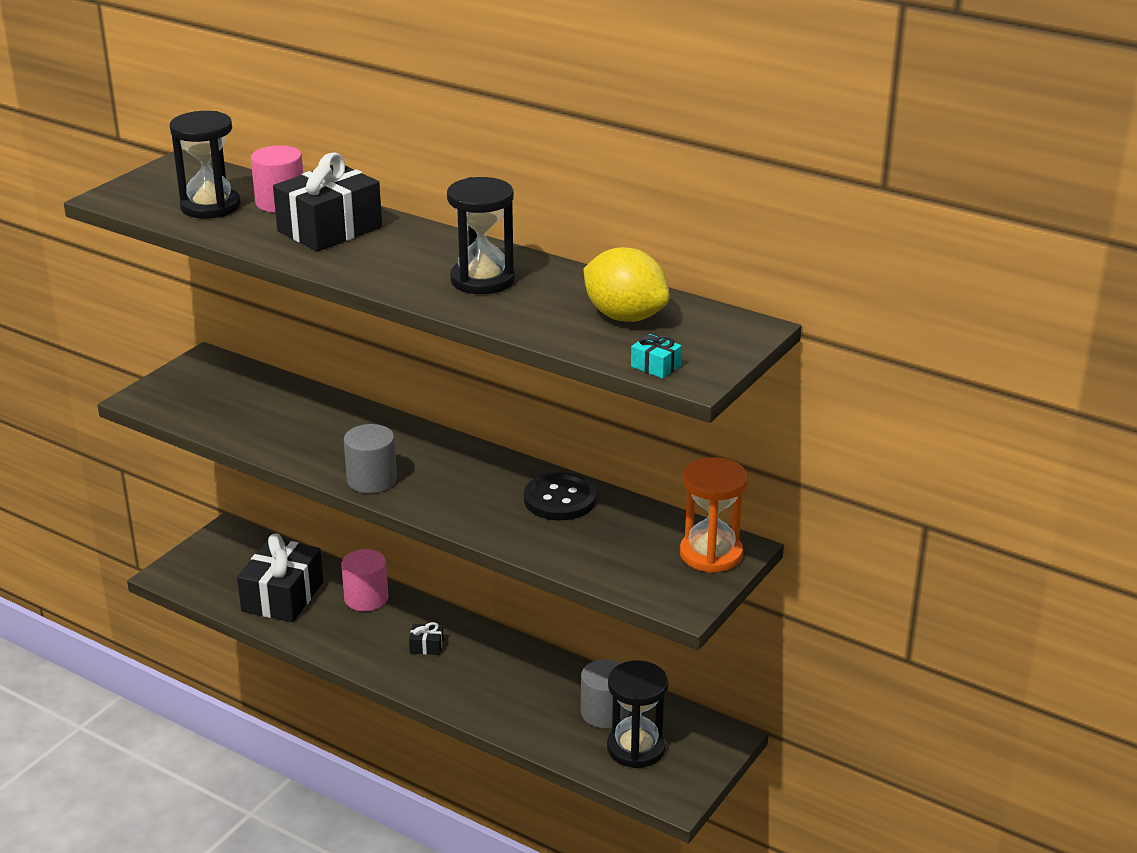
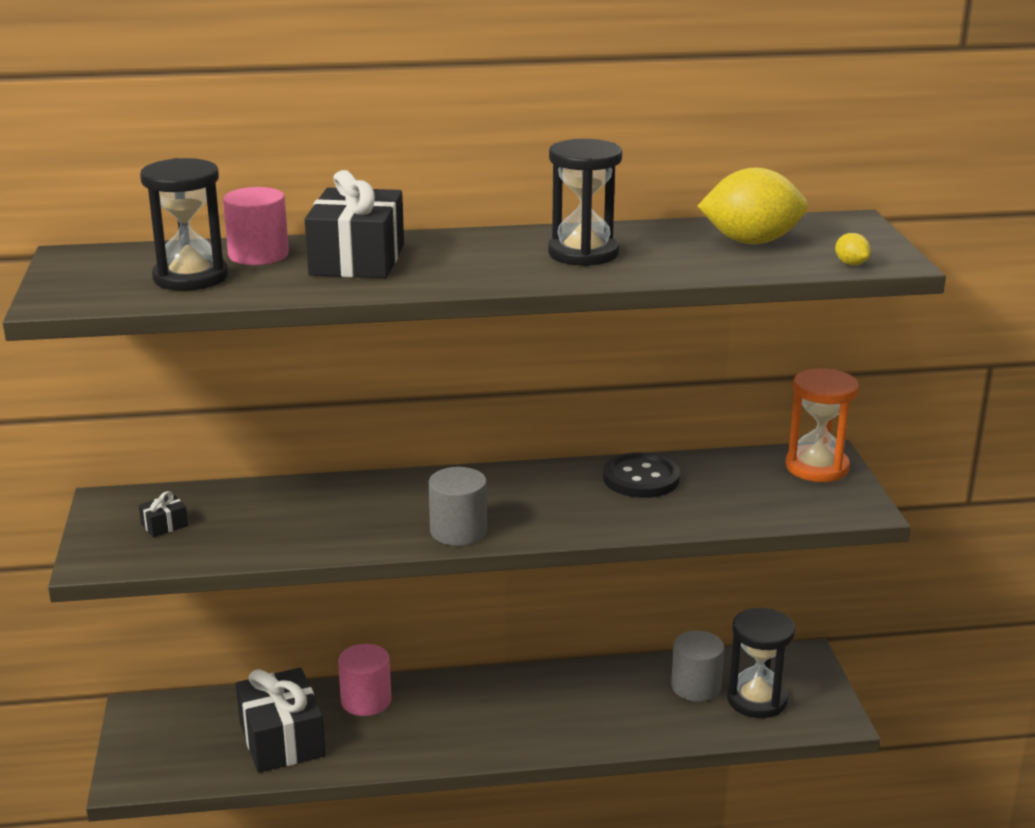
camera: 40 degrees left, 5 degrees down
black gift [409,622,444,655] -> black gift moved to [139,491,188,537]
turquoise gift [631,334,682,379] -> yellow lemon [835,233,871,265]

